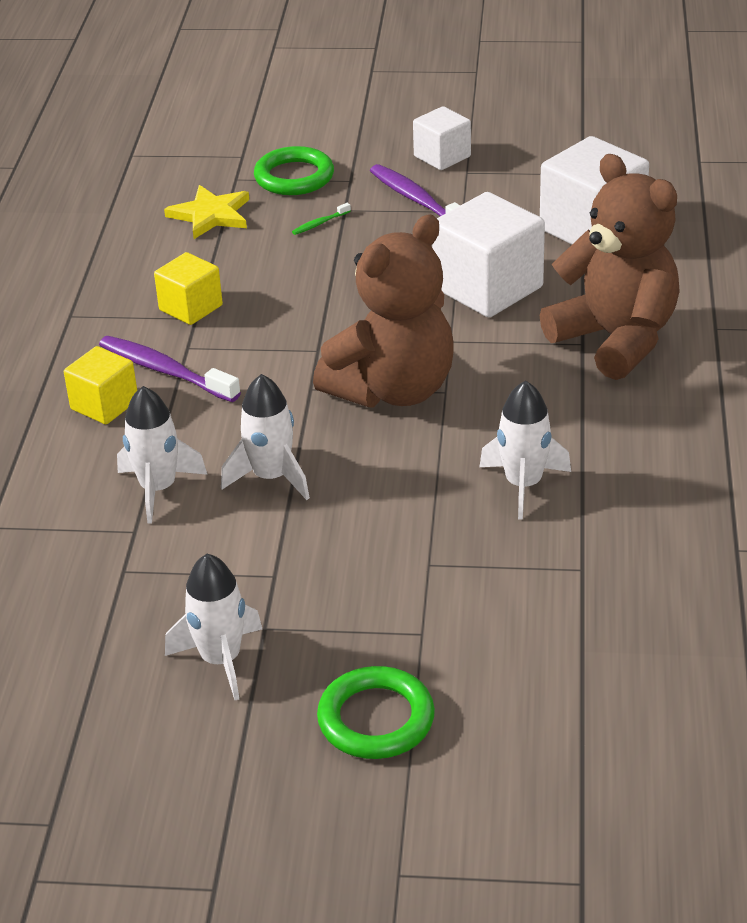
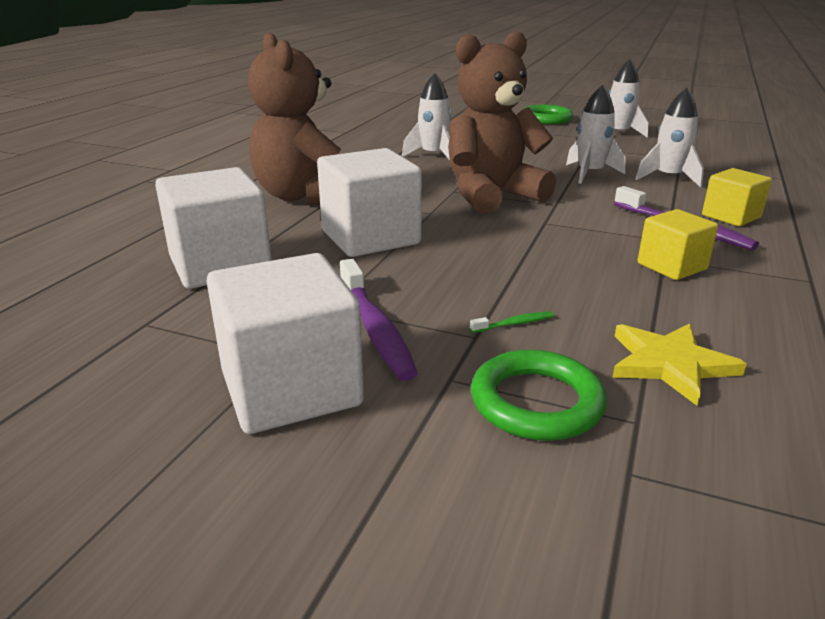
camera: 165 degrees left, 10 degrees down
white cube [413,106,471,170] -> white cube [207,253,364,434], size x1.73

